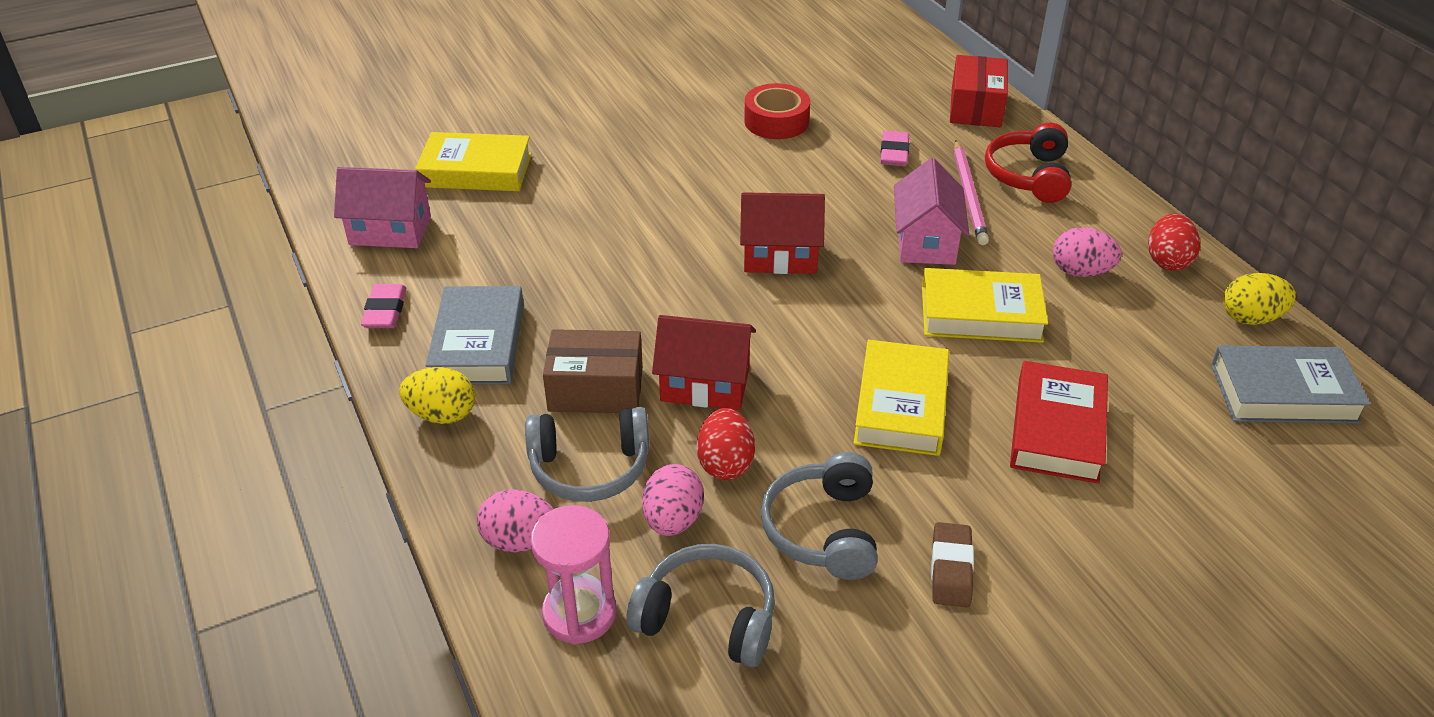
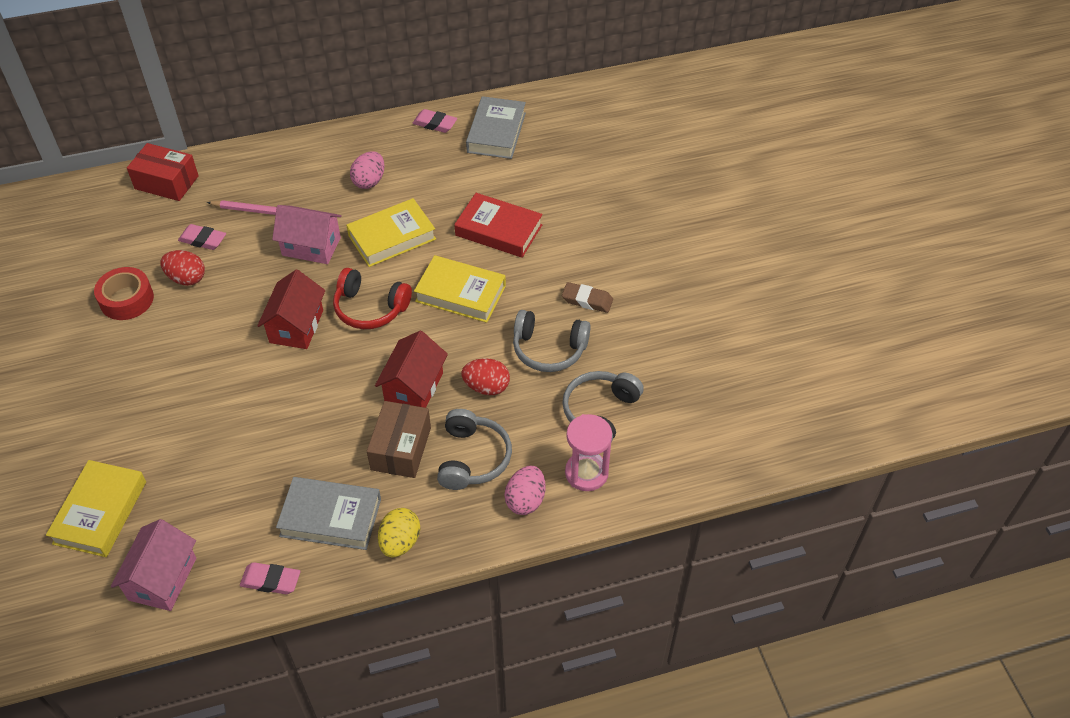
camera: 80 degrees left, 10 degrees up
pink egg [642,464,704,536] -> none
yellow book [922,268,1048,343] -> yellow book turned 45 degrees clockwise [346,198,436,267]
red headphones [985,123,1071,203] -> red headphones moved to [333,268,412,329]
red egg [1148,214,1200,271] -> red egg moved to [161,250,205,286]
yellow egg [1223,273,1296,325] -> pink eraser [412,109,457,133]

